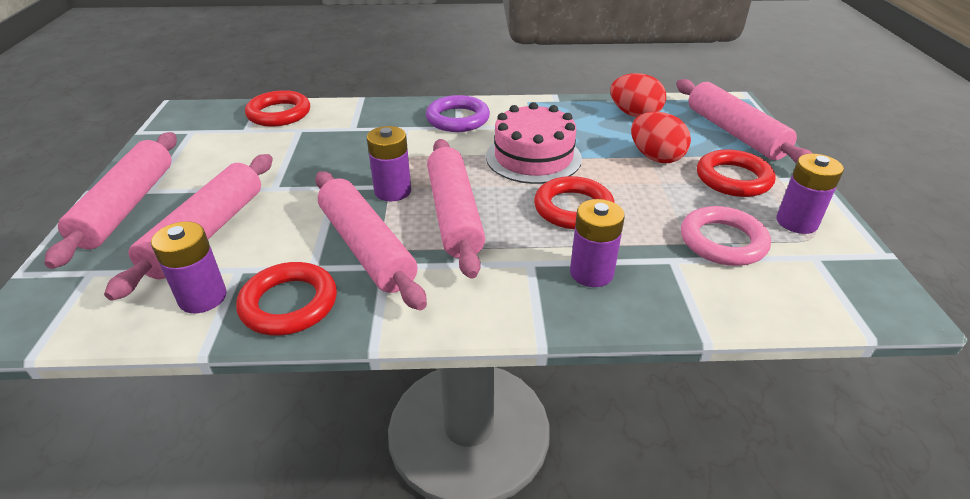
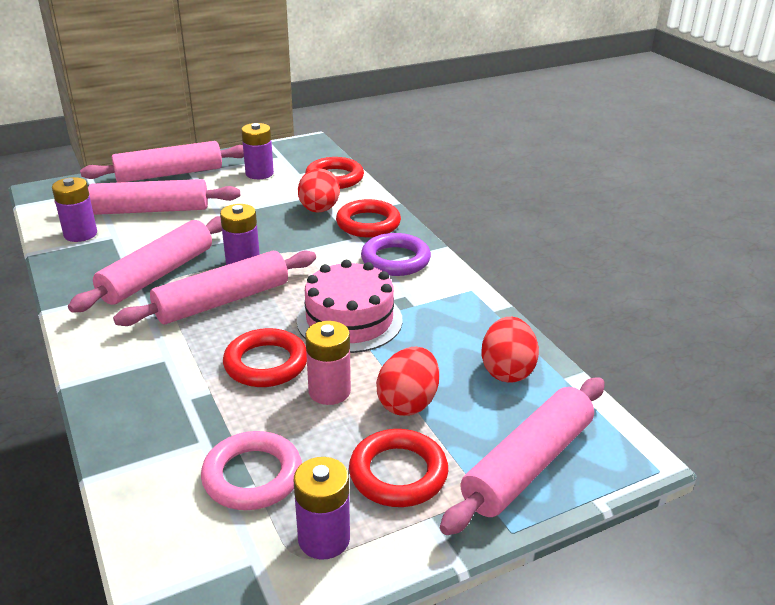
camera: 65 degrees right, 5 degrees down
red ring [236,262,337,335] -> red ring moved to [336,199,401,237]
purple battery [570,199,625,287] -> purple battery moved to [241,123,274,179]
none -> red egg [298,168,340,213]
none -> pink battery [305,321,351,405]

